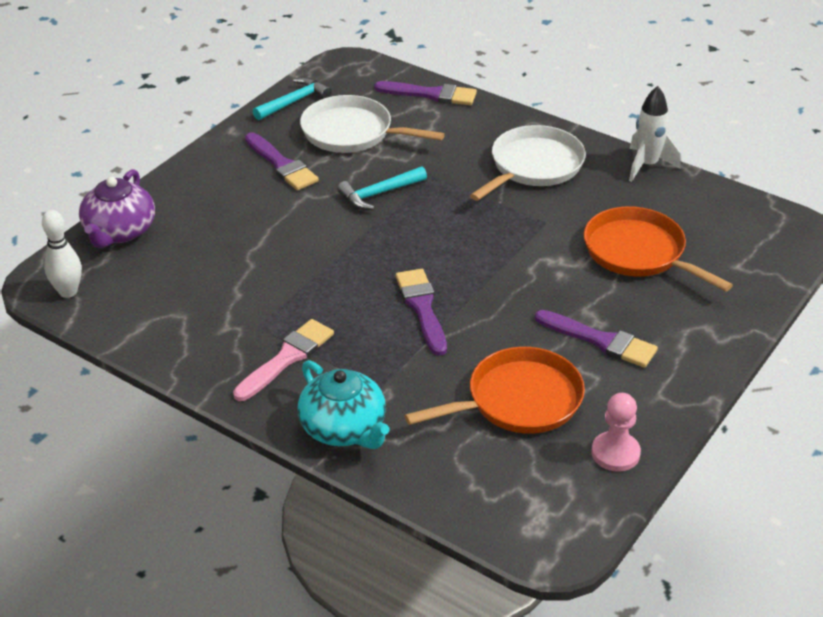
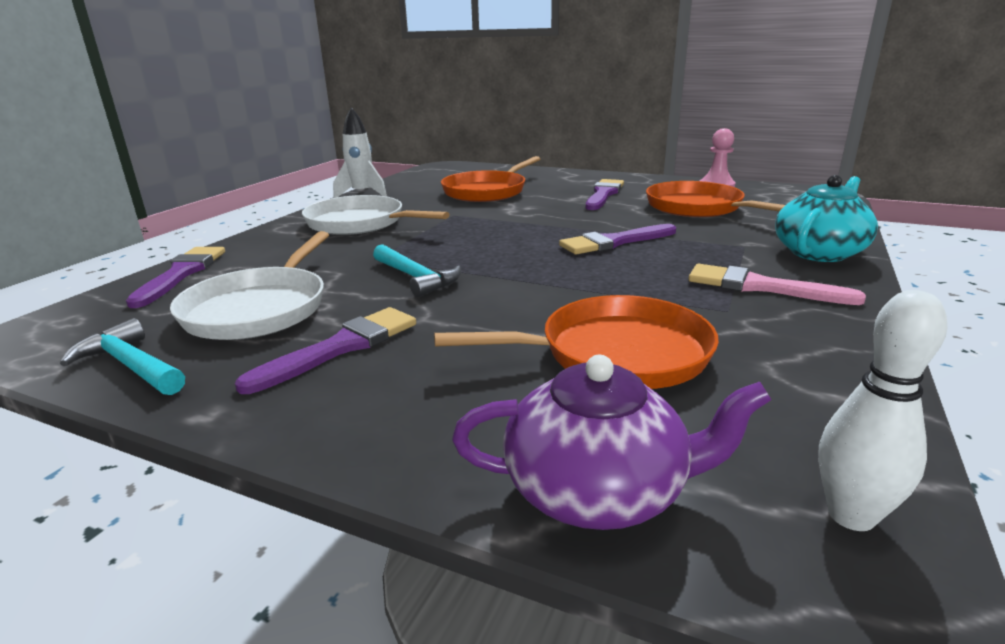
camera: 100 degrees left, 15 degrees down
none -> orange pan [434,295,719,389]

